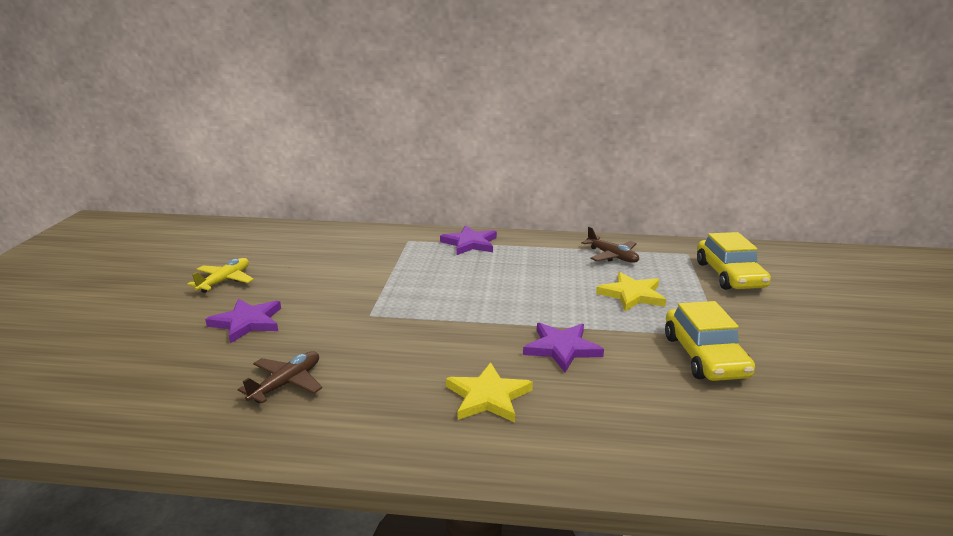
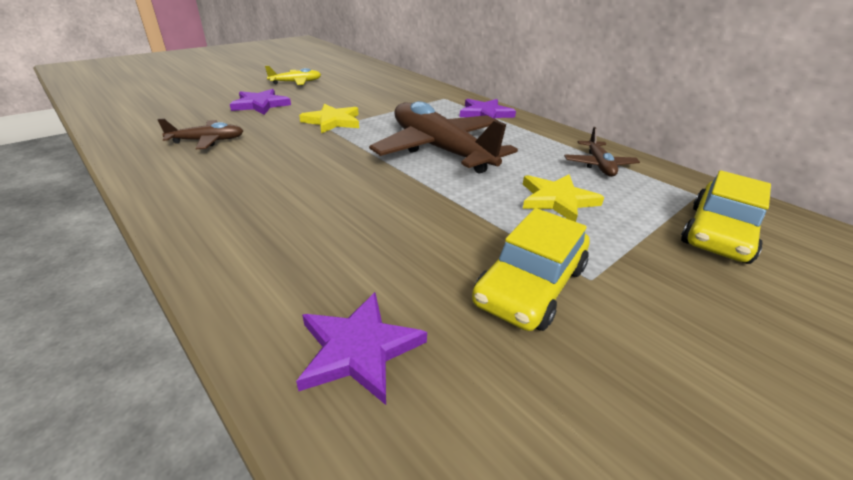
camera: 40 degrees right, 10 degrees up
yellow star [446,362,533,422] -> yellow star moved to [299,104,359,134]
purple star [523,323,604,372] -> purple star moved to [296,292,427,405]
none -> brown plane [369,101,518,174]

